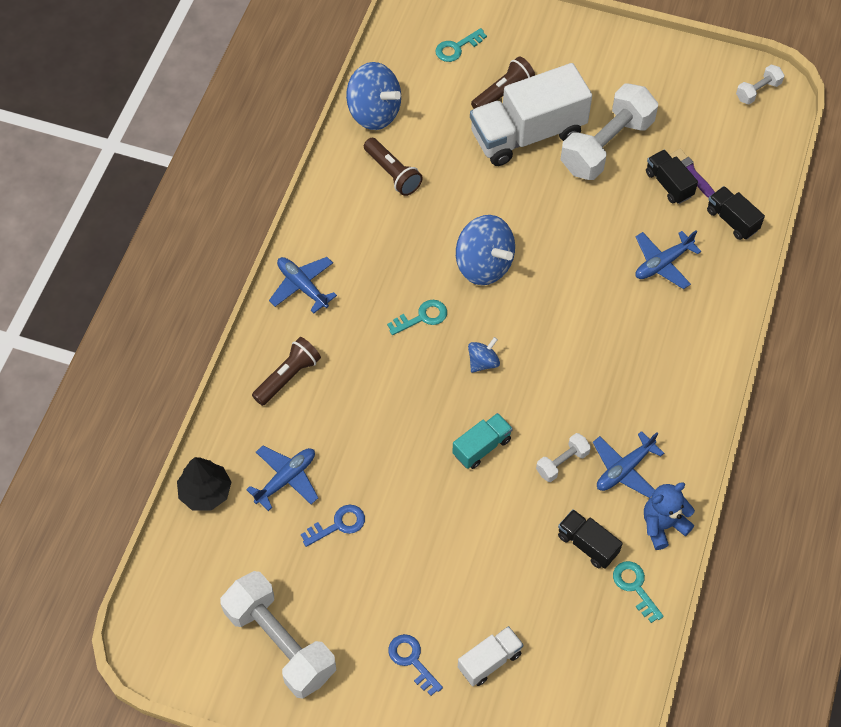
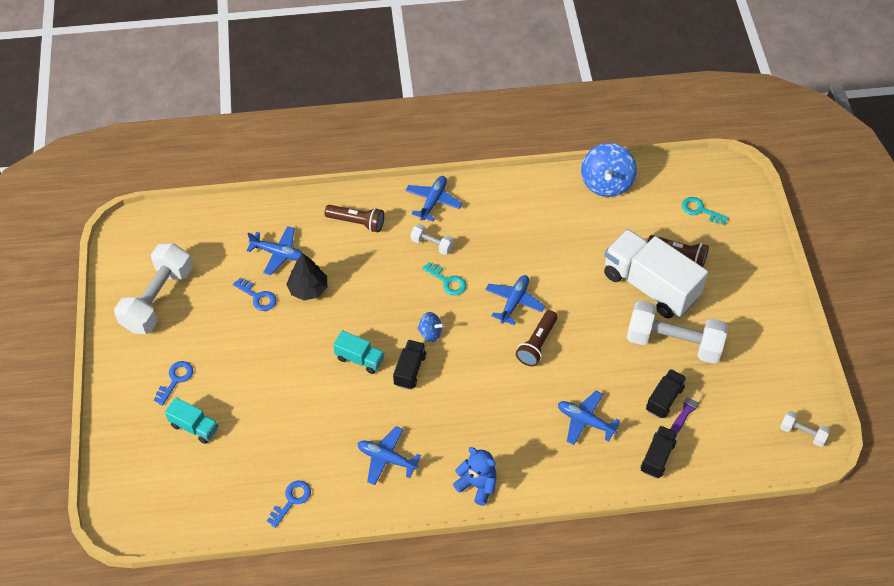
camera: 65 degrees right, 5 degrees down
black tree [177,457,231,511] -> black tree moved to [286,253,327,300]
brown flashlight [364,138,423,196] -> brown flashlight moved to [516,310,558,366]
blue spinning top [456,215,515,285] -> blue plane [485,275,545,325]
white truck [458,626,523,686] -> turquoise truck [165,397,218,444]
white dumbbell [536,433,591,482] -> white dumbbell moved to [411,224,454,255]
black truck [558,509,623,569] -> black truck moved to [393,340,426,389]
turquoise key [613,561,664,623] -> blue key [267,481,311,528]
blue teddy bear [644,482,695,550] -> blue teddy bear moved to [453,447,496,506]

